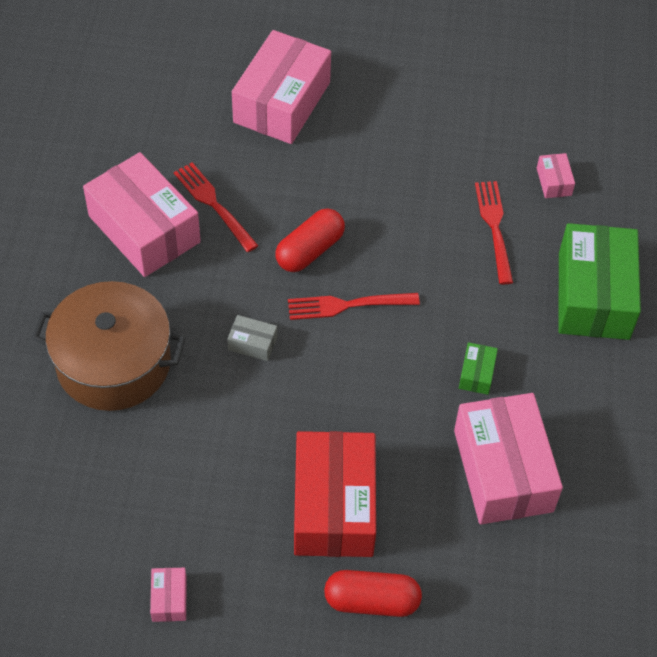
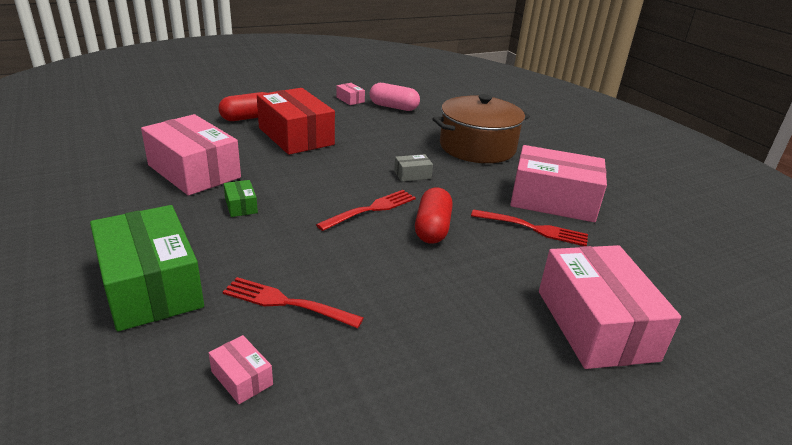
camera: 145 degrees right, 25 degrees down
red fork [475,181,513,284] -> red fork turned 150 degrees clockwise [223,277,364,328]
none -> pink capsule [370,83,420,111]

